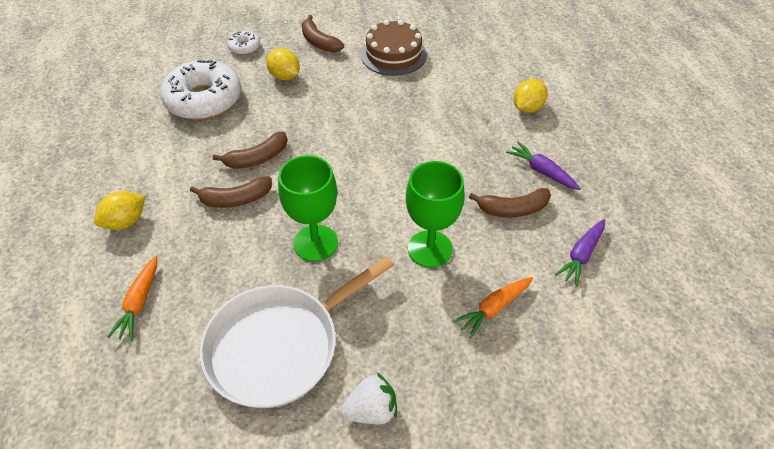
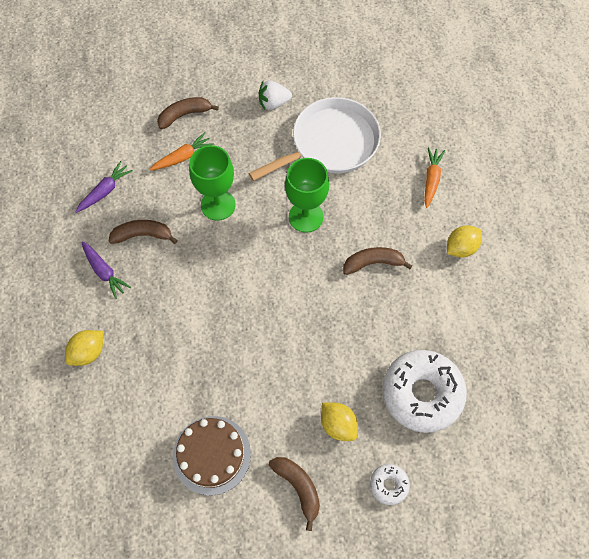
camera: 175 degrees left, 15 degrees up
brown banana [213,131,287,169] -> brown banana moved to [157,97,219,129]

